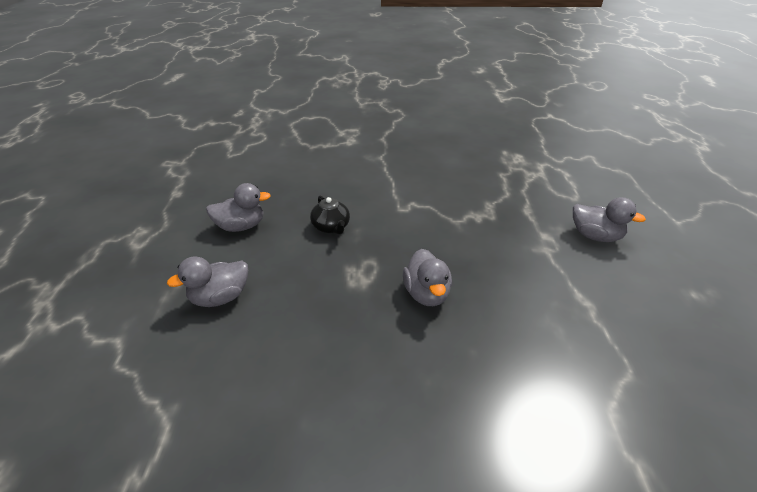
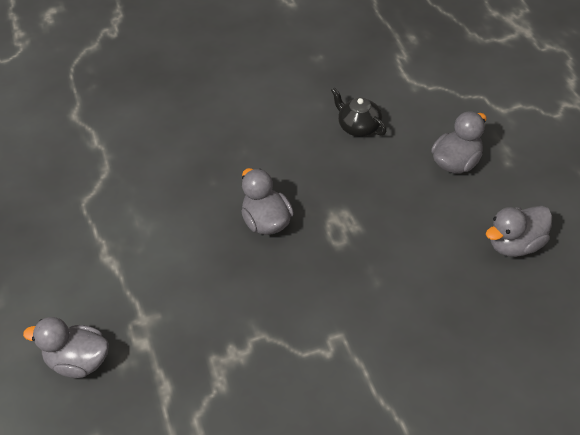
camera: 165 degrees right, 10 degrees up
black teapot [310,195,350,234] -> black teapot moved to [331,87,386,137]

